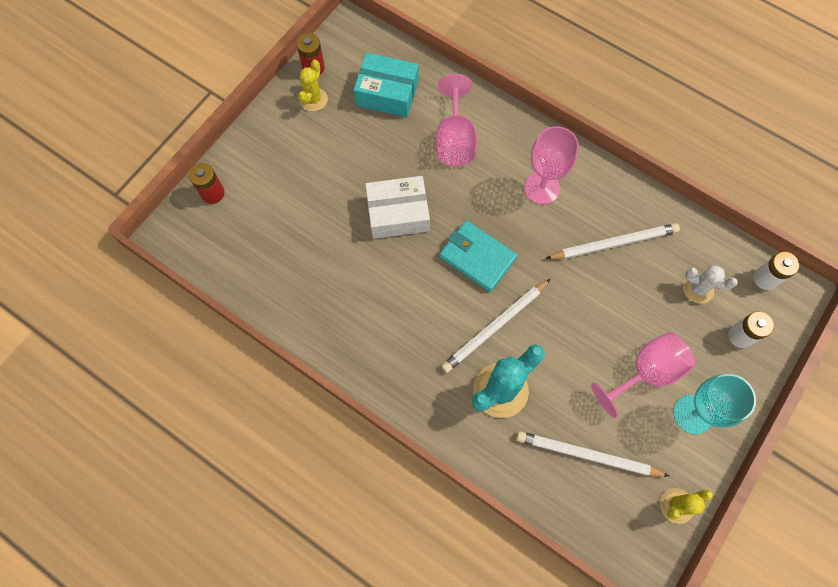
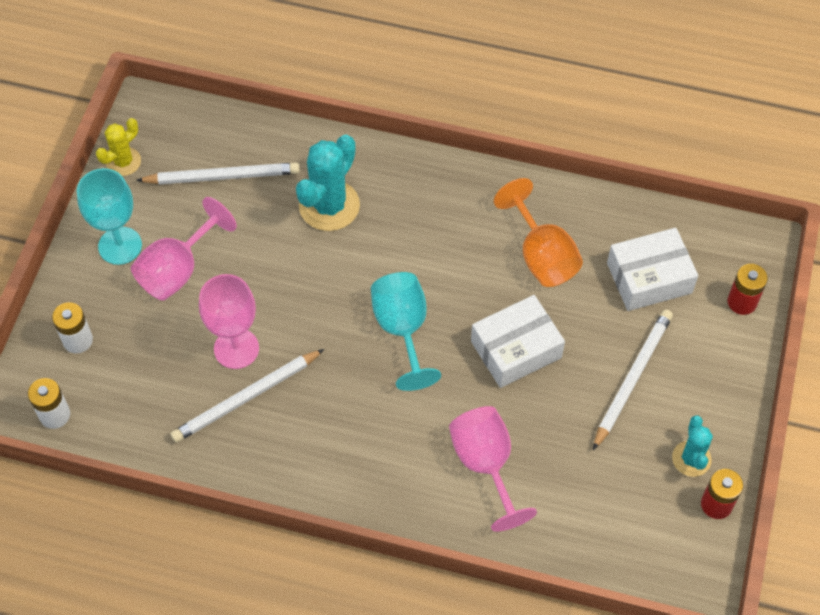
camera: 160 degrees right, 10 degrees down
yellow cactus [298,60,328,111] -> turquoise cactus [672,416,713,477]
turquoise box [354,53,419,117] -> none
turquoise wallet [439,220,517,292] -> turquoise goblet [371,272,441,391]
white pencil [441,279,551,373] -> white pencil moved to [593,309,673,450]
pink goblet [524,126,579,205] -> pink goblet moved to [199,274,259,369]
white cactus [683,265,738,304] -> none
none -> orange goblet [494,178,583,287]
none -> white box [607,228,698,311]

